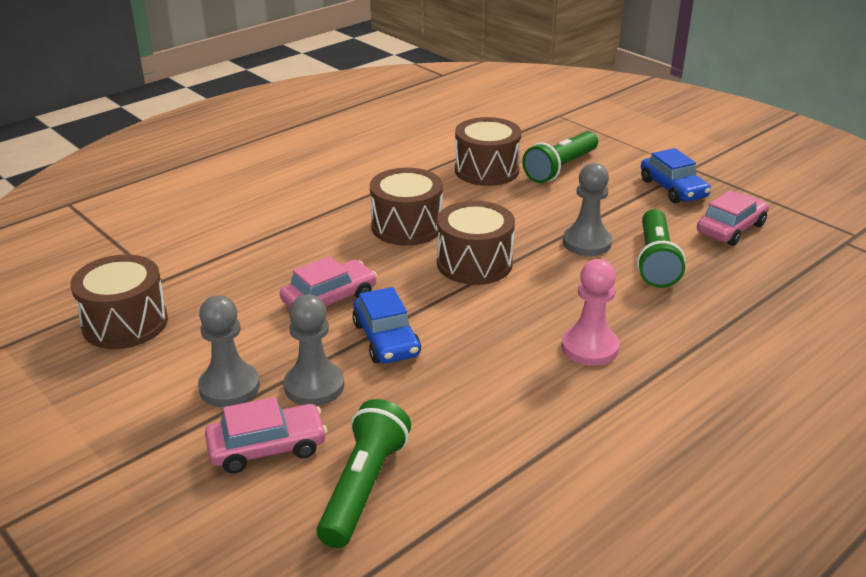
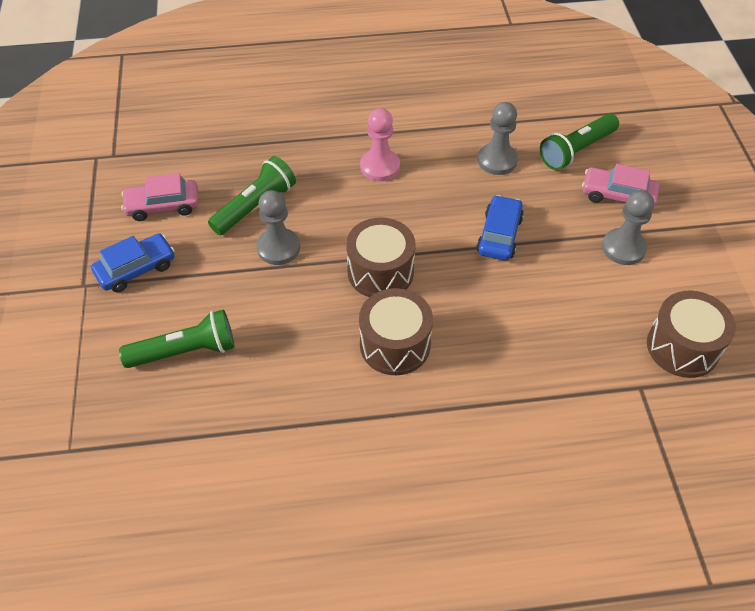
camera: 145 degrees left, 20 degrees up
pink car [280,256,377,308] -> none
grey pawn [284,294,344,406] -> grey pawn moved to [478,102,518,175]
brown drum [455,117,521,186] -> none
blue car [641,148,711,203] -> blue car turned 45 degrees clockwise [91,234,175,292]

